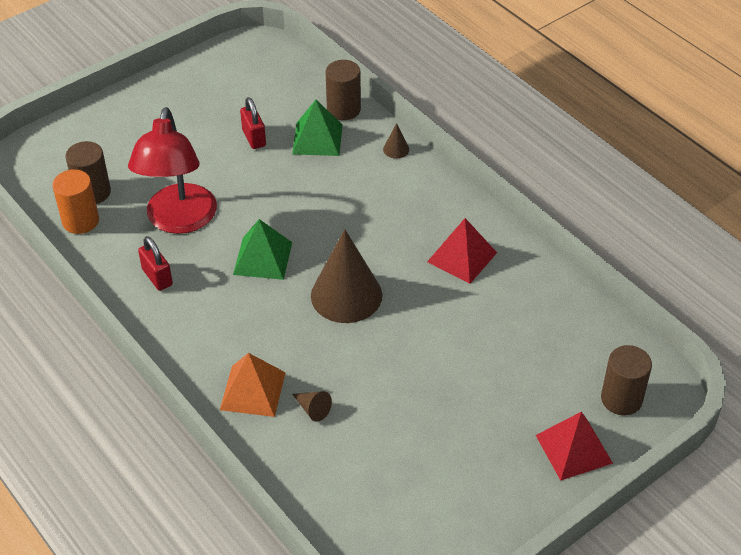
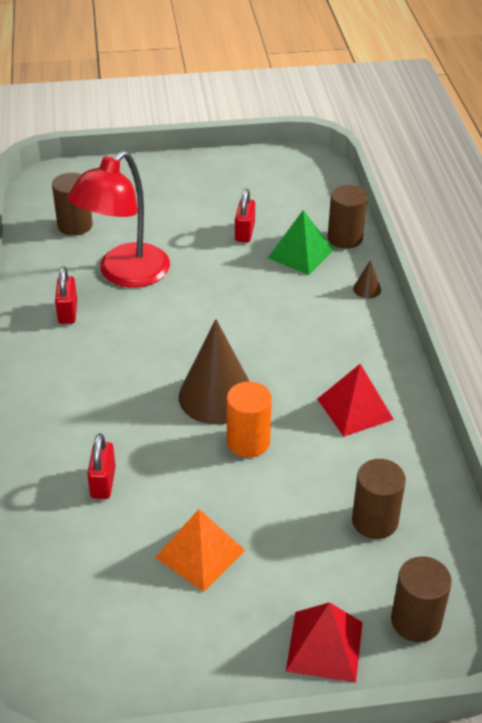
camera: 30 degrees right, 5 degrees down
orange cylinder [52,169,99,234] -> orange cylinder moved to [227,382,272,457]
orange pyramid [220,353,286,417] -> orange pyramid moved to [155,509,246,592]
green pyramid [233,219,292,280] -> none
brown cone [292,391,332,422] -> red padlock [87,434,116,499]
none -> brown cylinder [352,459,406,539]

